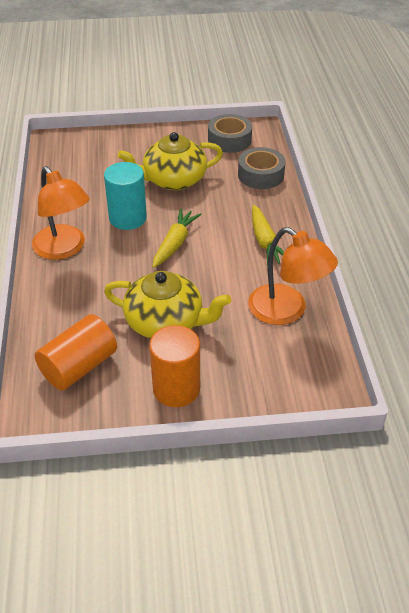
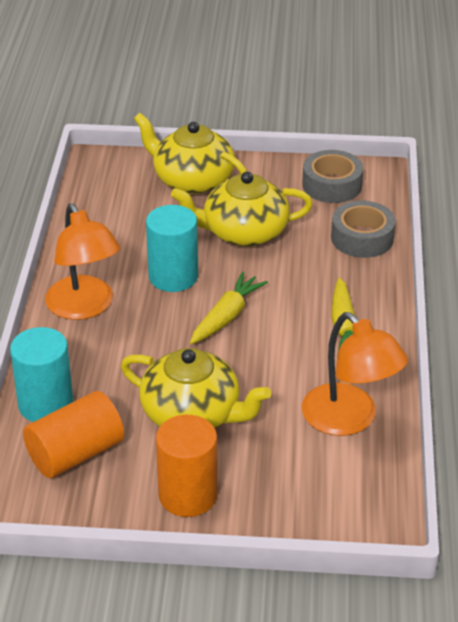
camera: 10 degrees right, 5 degrees down
none -> turquoise cylinder [10,327,73,422]
none -> yellow teapot [134,113,247,194]

